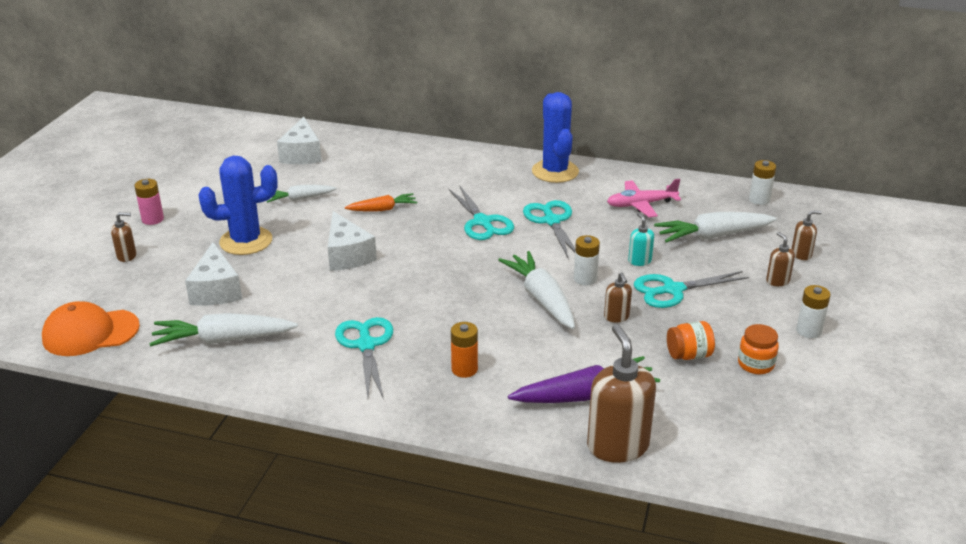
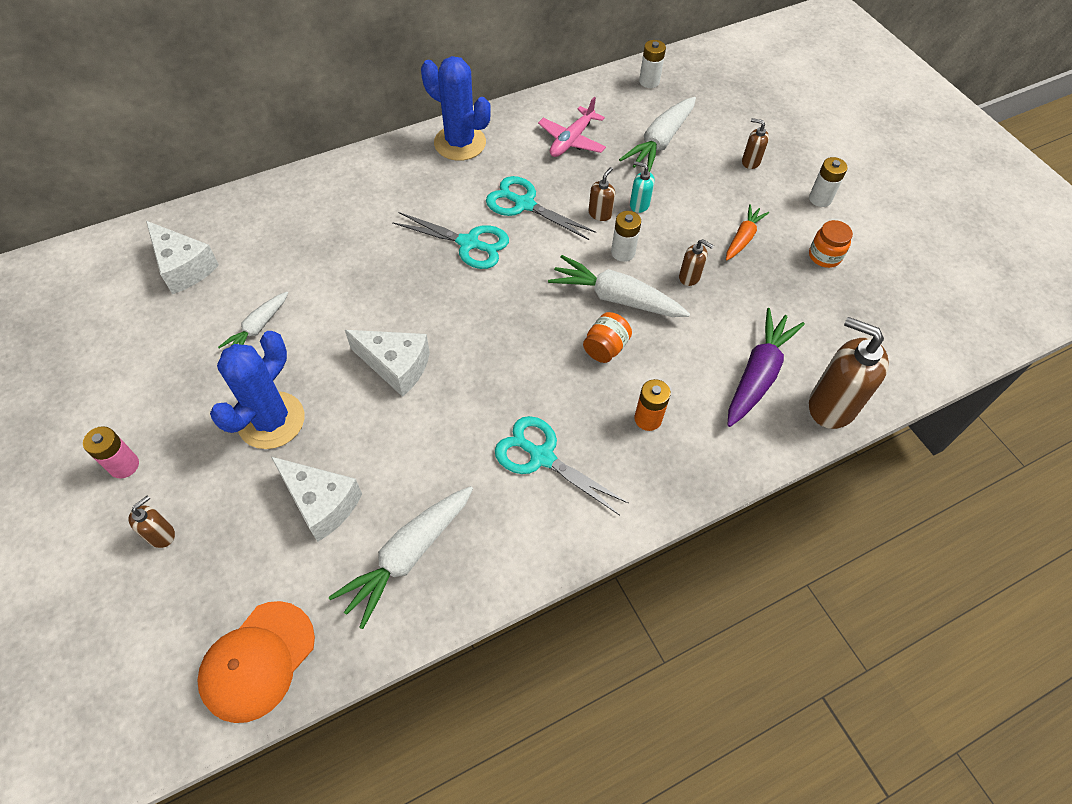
camera: 45 degrees left, 25 degrees up
orange carrot [345,193,417,211] -> orange carrot moved to [726,204,769,260]
turquoise scissors [634,271,749,308] -> none
orange jar [667,321,715,360] -> orange jar moved to [583,312,632,363]
brown soap dispenser [791,211,822,260] -> brown soap dispenser moved to [588,167,615,221]

